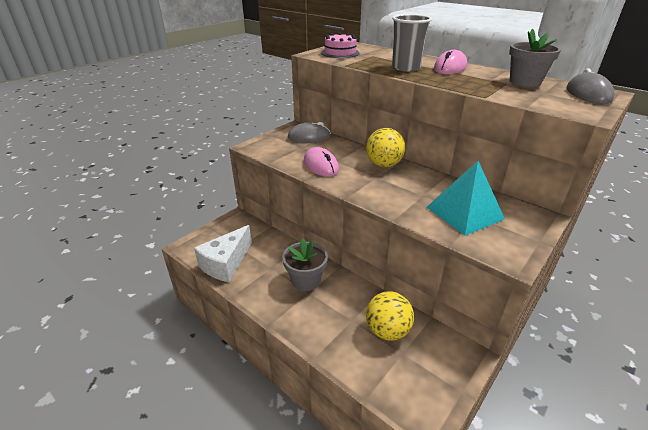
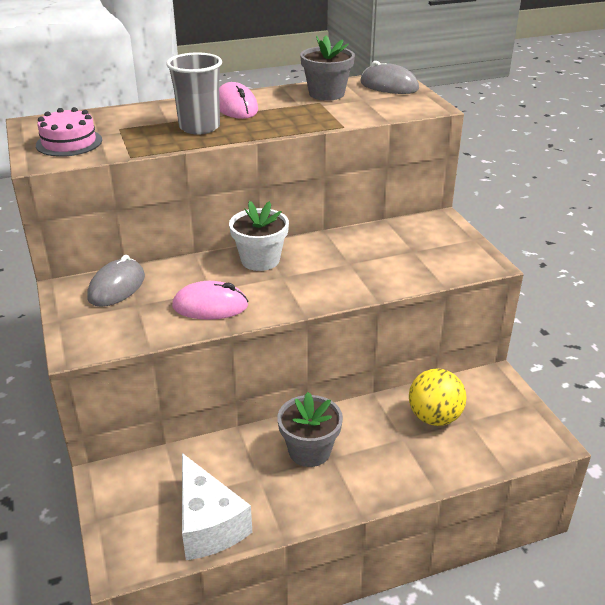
camera: 60 degrees left, 0 degrees up
yellow ball [366,128,405,167] -> white flower pot [229,201,289,271]
turquoise pyramid [427,161,505,236] -> none

